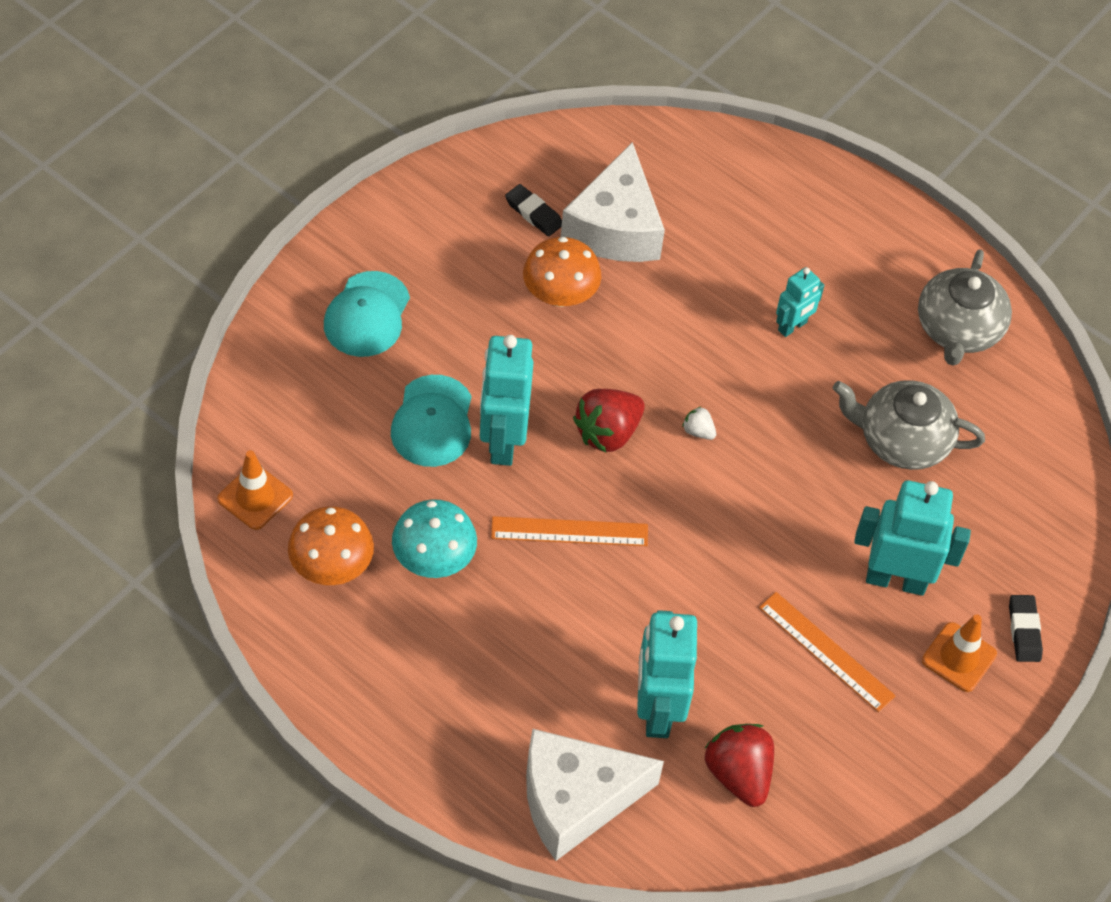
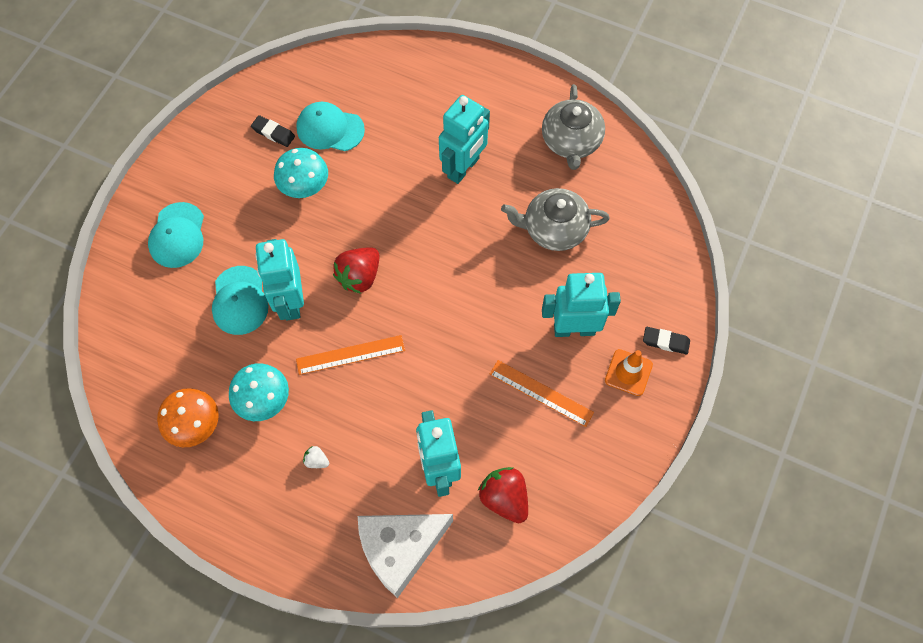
camera: 10 degrees left, 10 degrees up
orange traffic cone [217,450,293,530] -> none
orange mushroom [523,237,601,307] -> turquoise mushroom [274,148,328,198]
white cheese [561,142,665,262] -> turquoise cap [296,102,365,151]
white strawberry [682,406,716,440] -> white strawberry moved to [303,446,329,468]
turquoise robot [776,267,824,337] -> turquoise robot [439,95,490,184], size x1.80
black eraser [1009,595,1043,662] -> black eraser turned 60 degrees counterclockwise [643,327,690,354]

